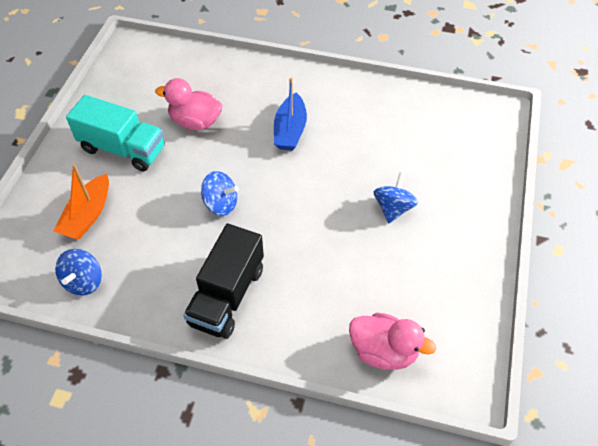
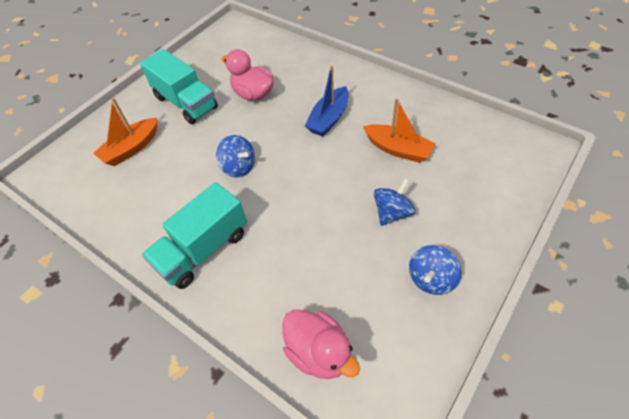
camera: 25 degrees right, 0 degrees up
blue spinning top [55,249,102,295] -> blue spinning top moved to [409,245,461,295]
black truck [183,224,264,339] -> turquoise truck [142,182,247,289]
none -> orange boat [363,98,435,163]

